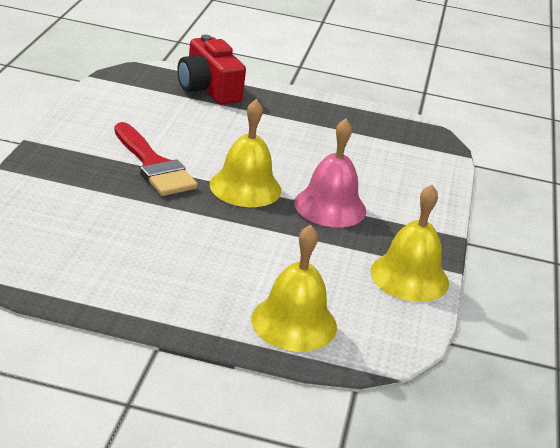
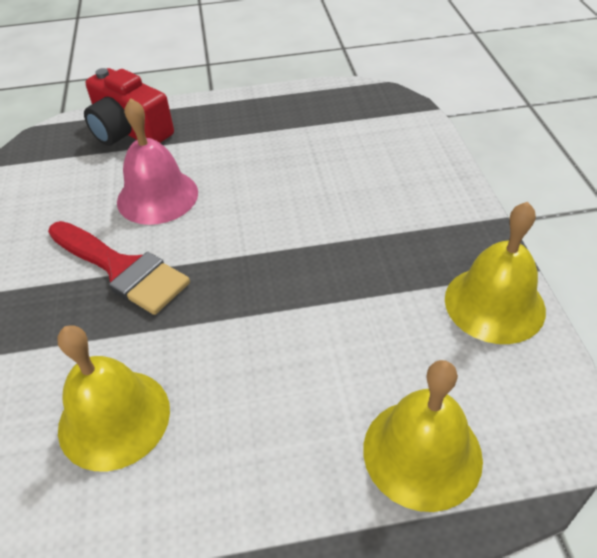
camera: 15 degrees left, 15 degrees up
yellow bell [210,99,281,207] -> yellow bell moved to [58,325,170,471]
pink bell [294,119,366,227] -> pink bell moved to [117,98,198,225]

